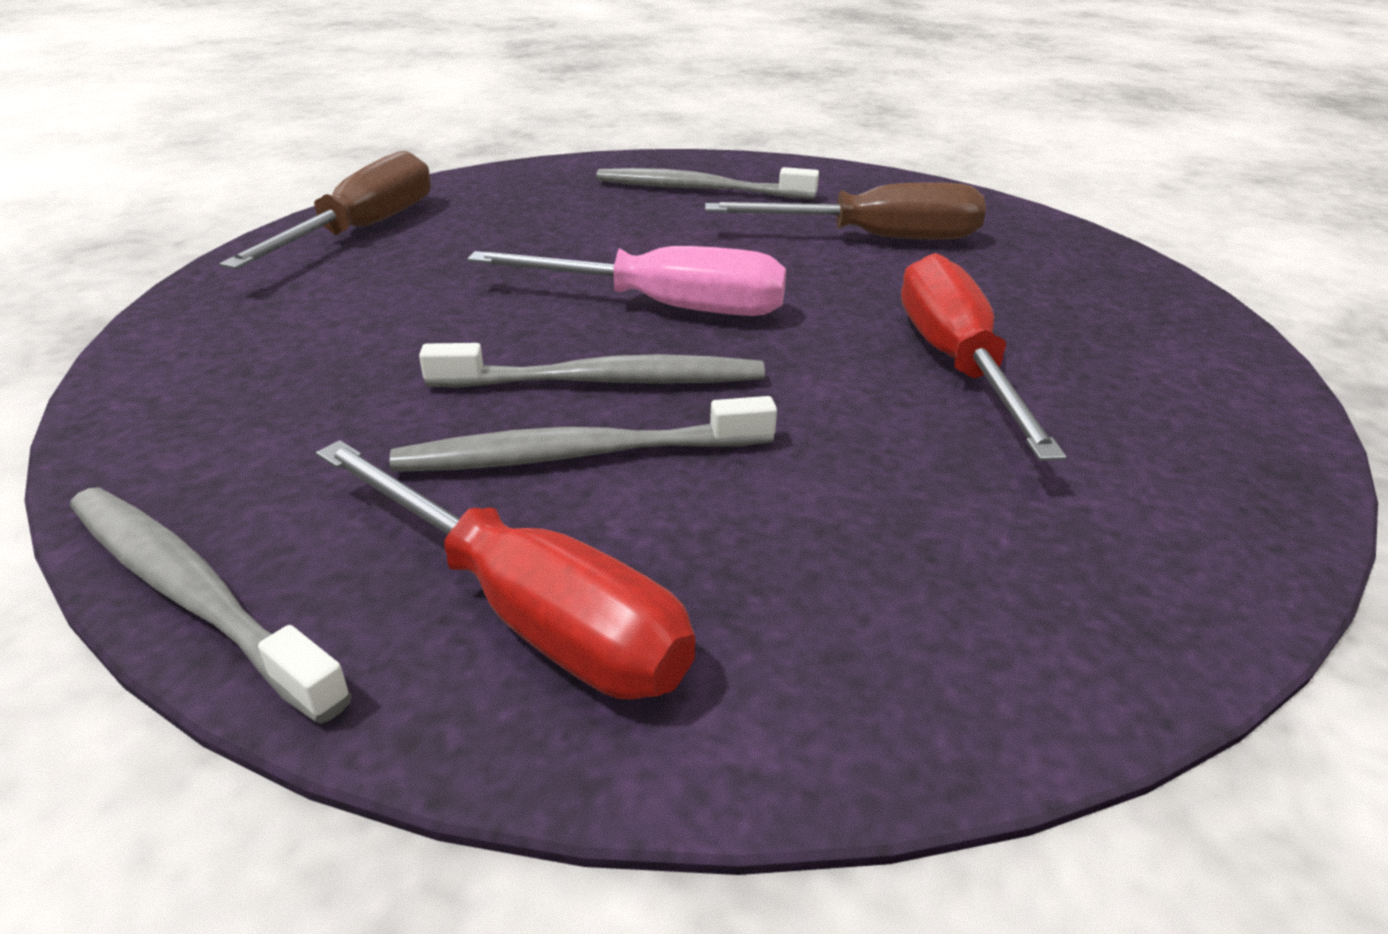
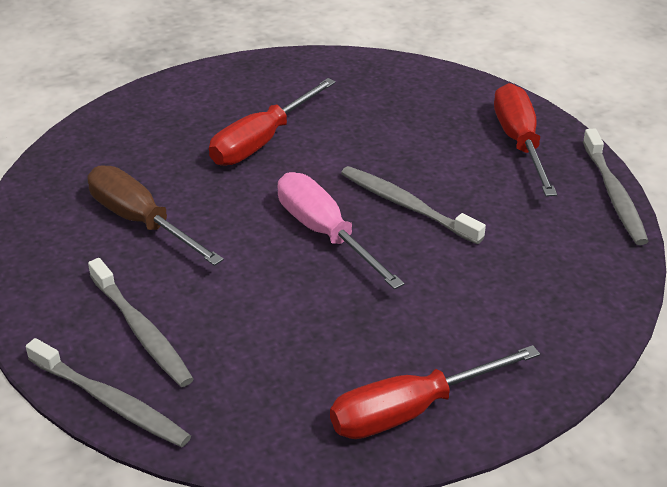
camera: 135 degrees left, 5 degrees up
brown screwdriver [219,151,431,270] -> red screwdriver [330,345,540,439]
grey toothbrush [390,396,777,472] -> grey toothbrush moved to [26,338,191,447]

